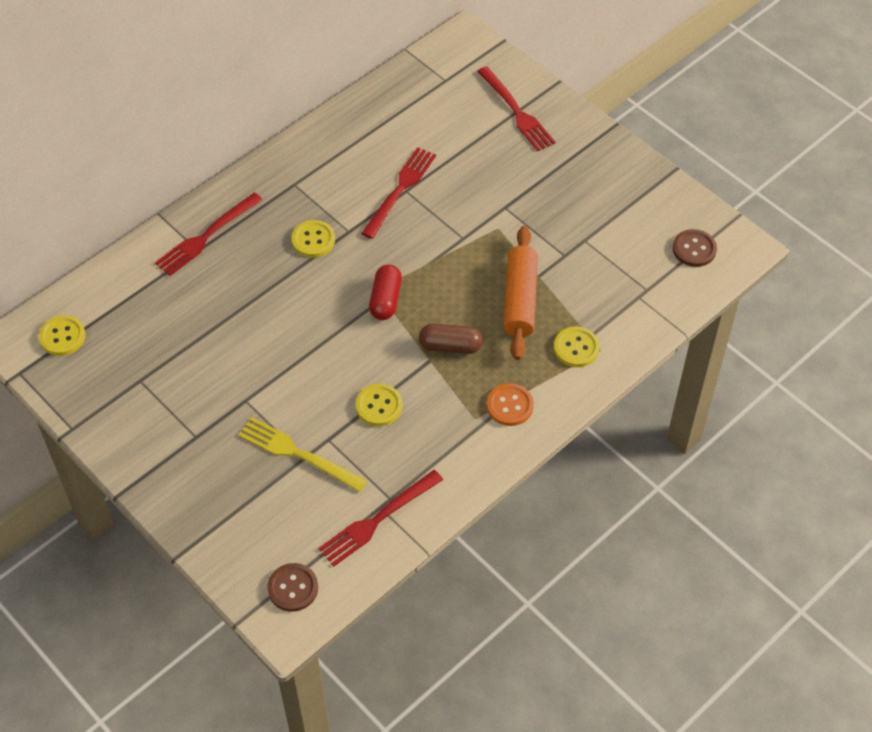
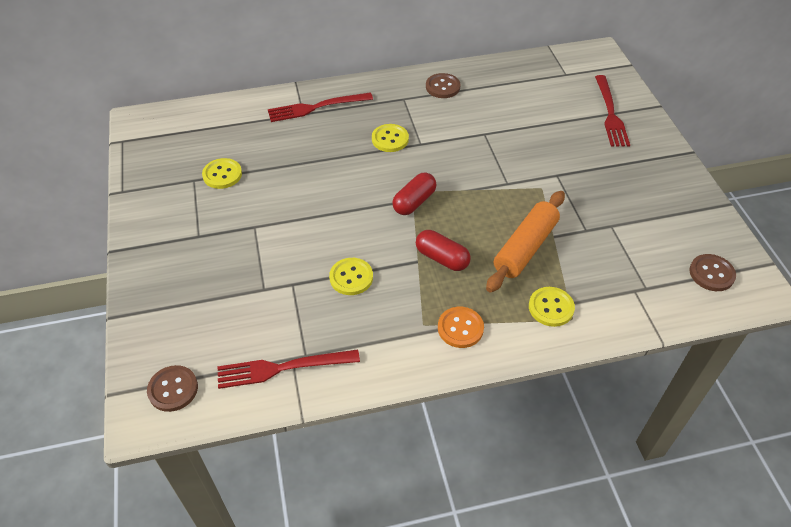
camera: 30 degrees right, 5 degrees down
yellow button [39,315,86,356] -> yellow button moved to [202,158,242,189]
yellow fork [238,417,367,492] -> none
red fork [361,147,436,239] -> none
brown capsule [419,323,483,354] -> red capsule [416,230,471,271]
none -> brown button [426,73,461,98]

